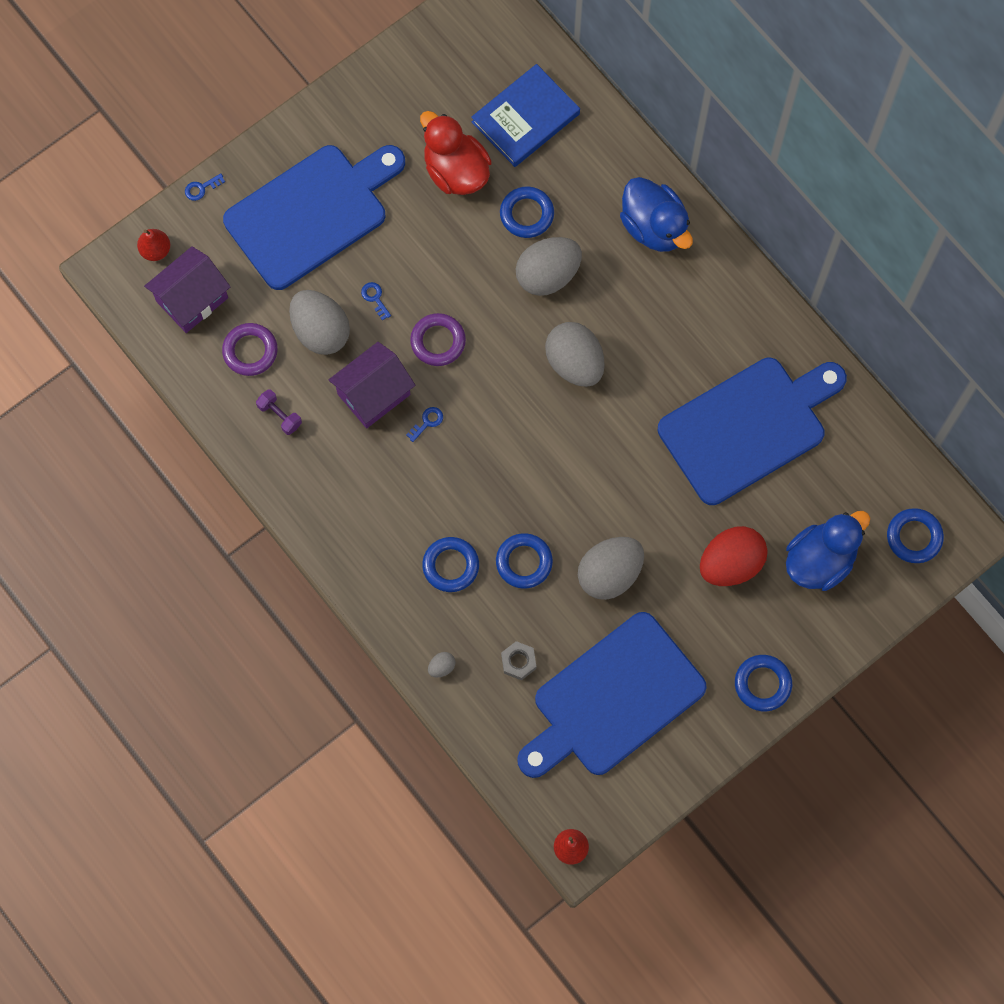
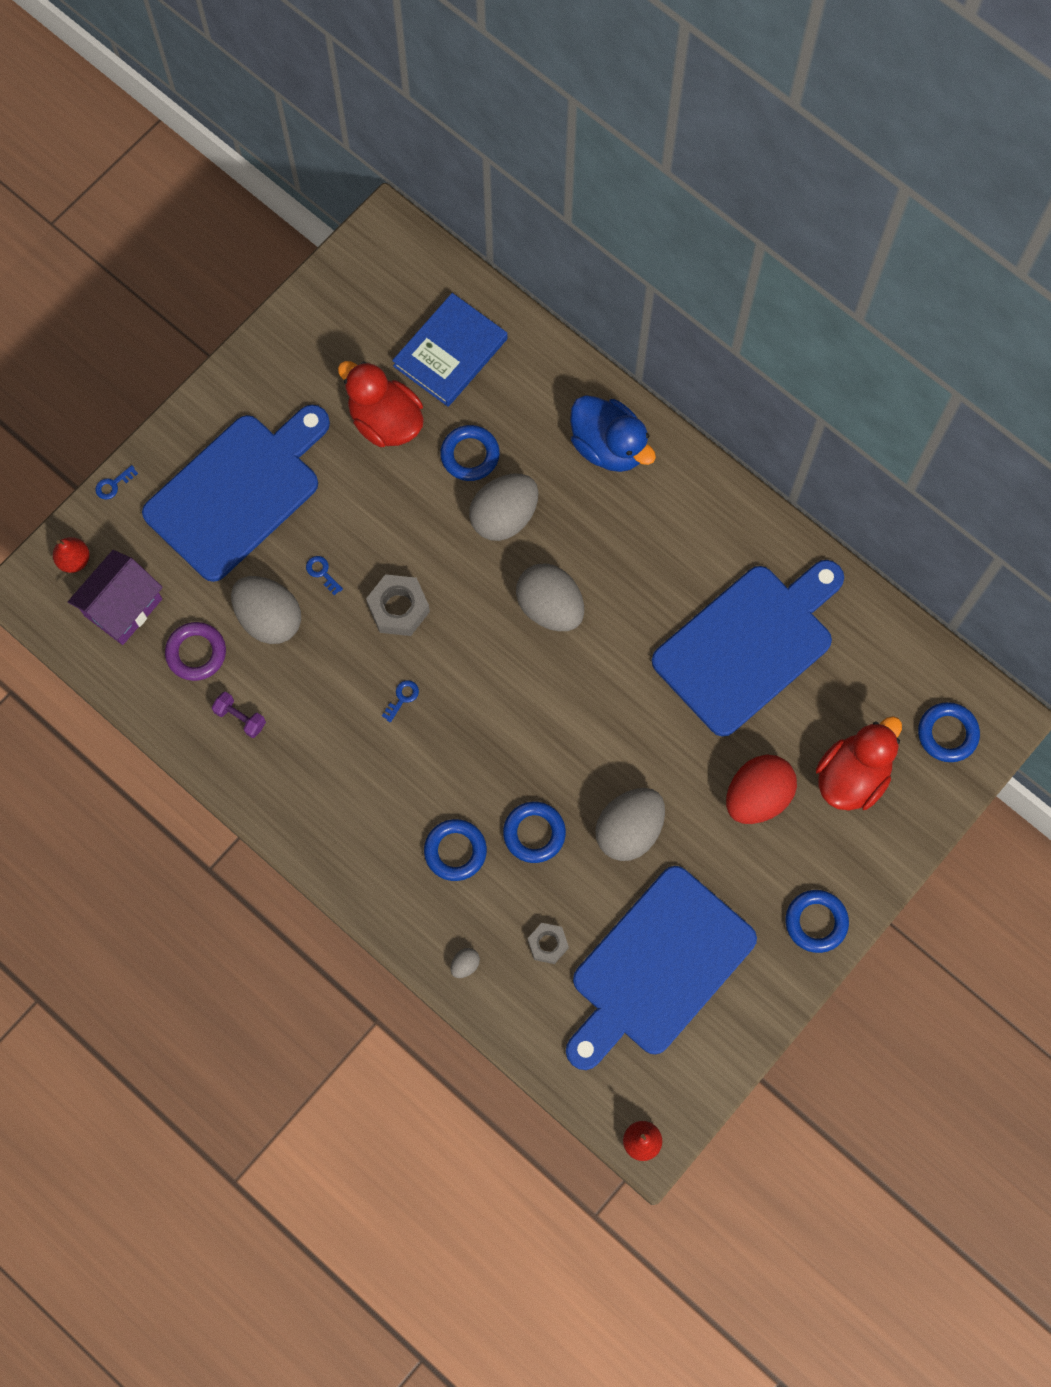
camera: 10 degrees left, 0 degrees up
purple house [329,342,415,428] -> none
purple ring [410,313,466,366] -> grey nut [366,574,430,636]
blue duck [786,511,870,591] -> red duck [816,716,902,811]

